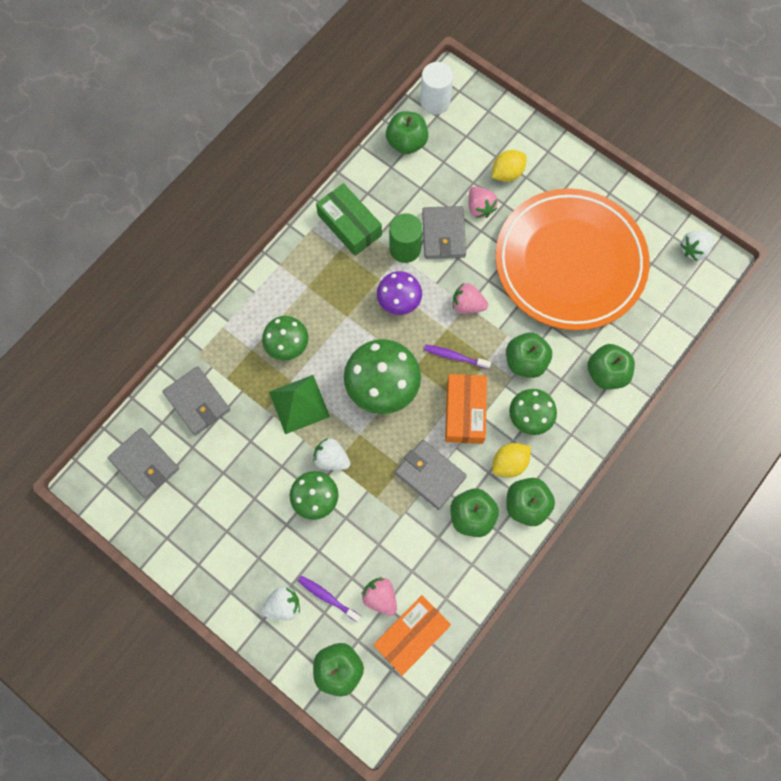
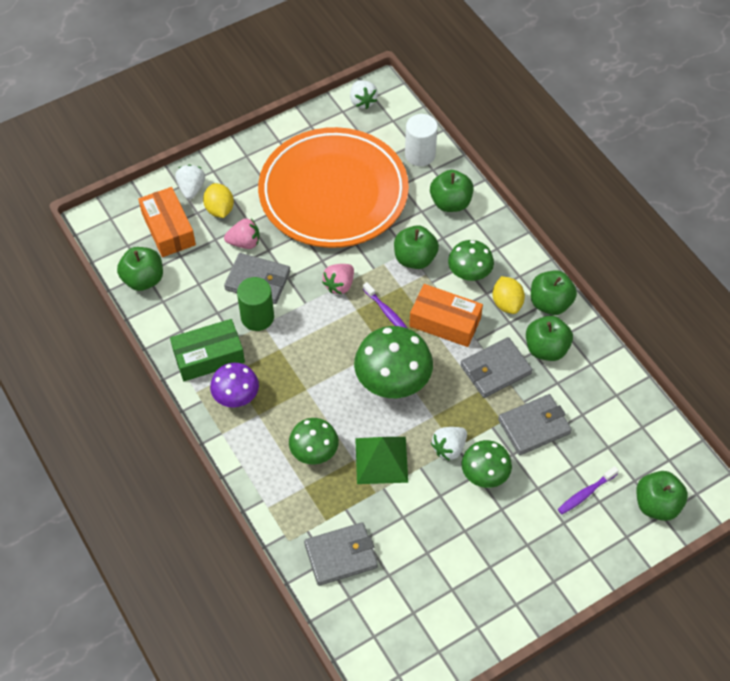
camera: 70 degrees left, 15 degrees down
grey wallet [108,428,179,499] -> grey wallet moved to [498,394,572,455]
white strawberry [261,586,300,620] -> white strawberry moved to [175,165,205,199]
pink strawberry [361,577,397,616] -> none
orange box [373,595,451,676] -> orange box moved to [138,187,196,257]
purple mushroom [377,271,422,315] -> purple mushroom moved to [210,363,259,408]
white cylinder [420,62,453,114] -> white cylinder moved to [405,114,438,166]
purple toothbrush [424,345,491,369] -> purple toothbrush turned 75 degrees counterclockwise [363,282,407,328]

